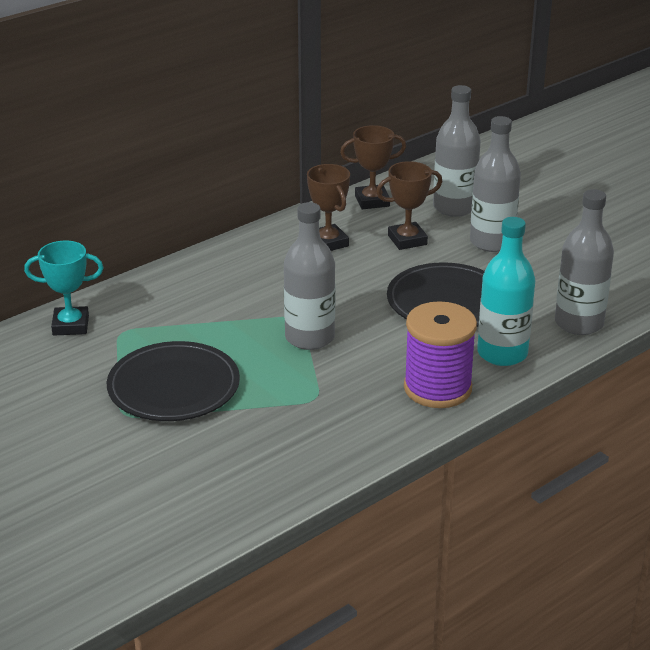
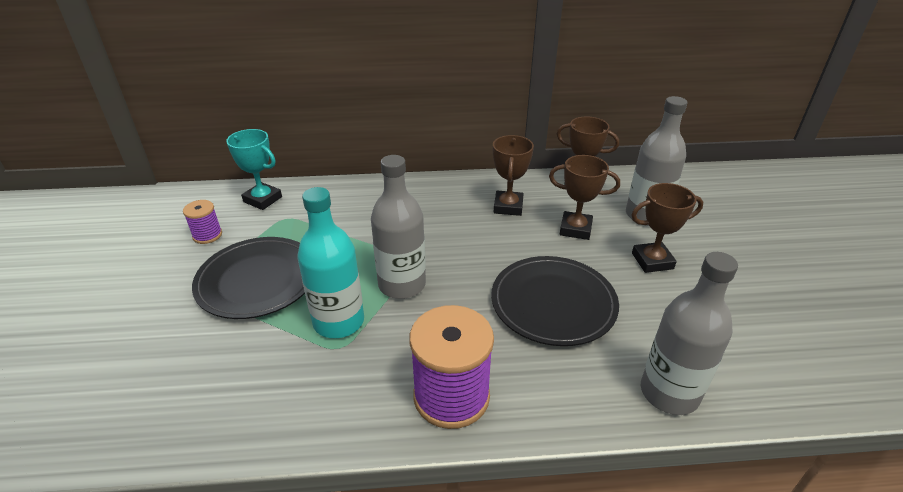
camera: 35 degrees right, 5 degrees up
grey bottle [470,116,521,252] -> brown trophy [631,183,703,273]
turquoise bottle [477,217,535,366] -> turquoise bottle moved to [298,187,364,338]
none -> purple spool [183,200,222,244]

